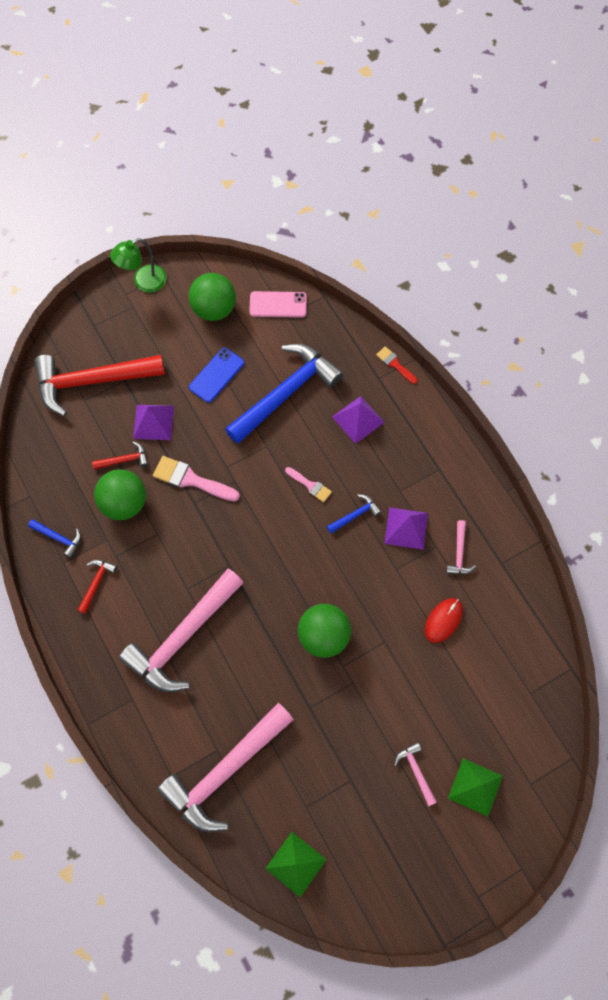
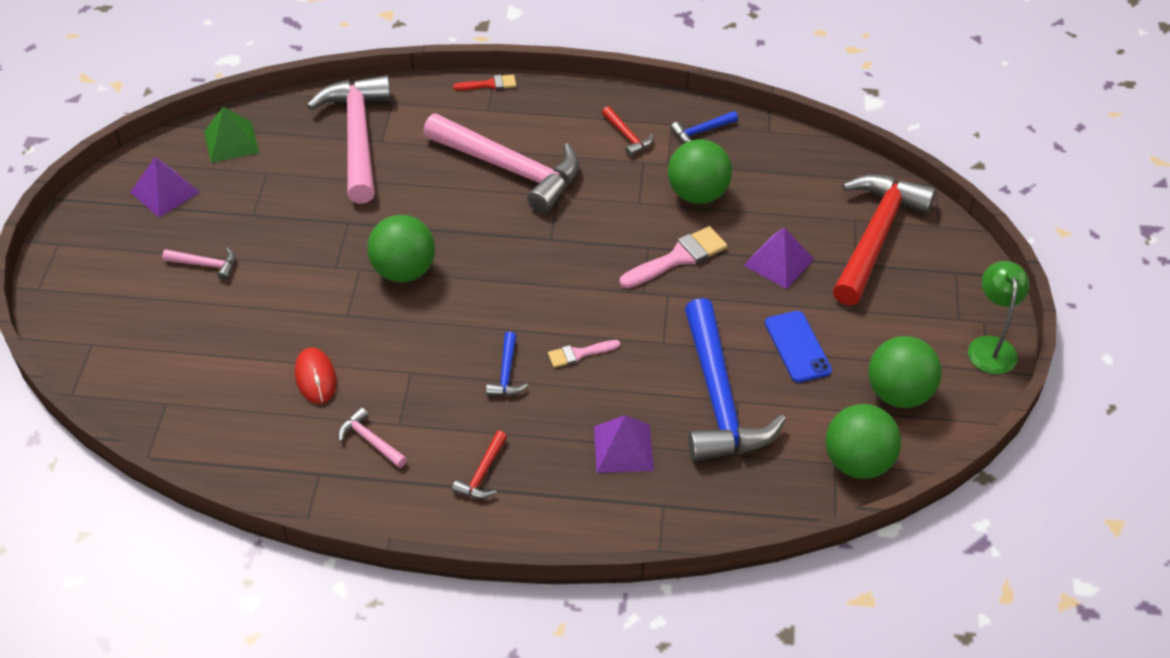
camera: 125 degrees right, 20 degrees down
red hammer [92,441,148,470] -> red hammer moved to [452,431,507,499]
pink hammer [119,568,244,692] -> pink hammer turned 135 degrees clockwise [423,114,579,214]
pink phone [249,291,307,318] -> green ball [826,404,901,479]
red brush [376,346,417,384] -> red brush moved to [453,75,516,90]
purple pyramid [385,507,428,550] -> purple pyramid moved to [130,157,200,217]
green pyramid [448,758,503,817] -> none

